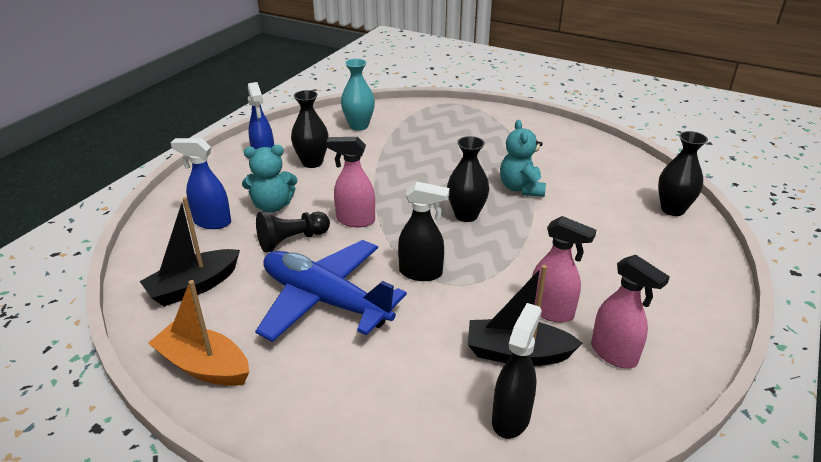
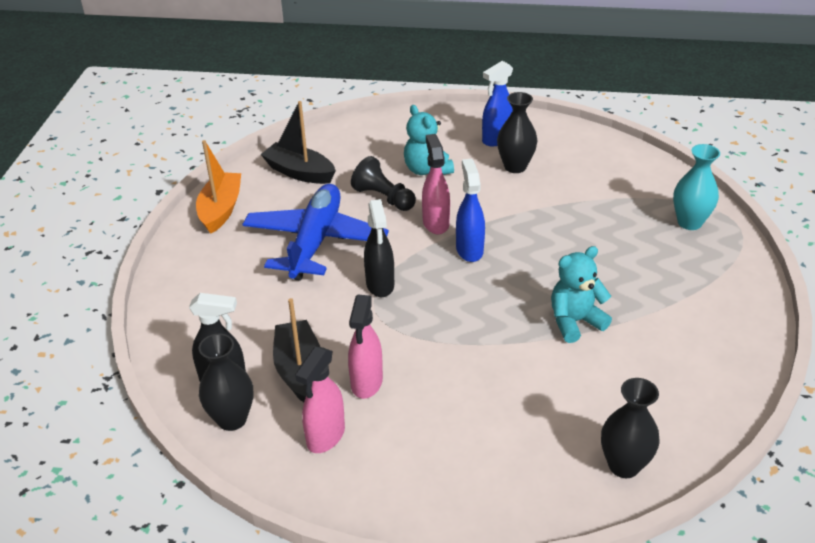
camera: 70 degrees right, 5 degrees up
blue spray bottle [171,138,231,229] -> blue spray bottle moved to [456,159,485,262]
turquoise vase [341,59,375,131] -> turquoise vase moved to [673,144,720,230]
black vase [447,136,489,222] -> black vase moved to [199,334,253,431]

